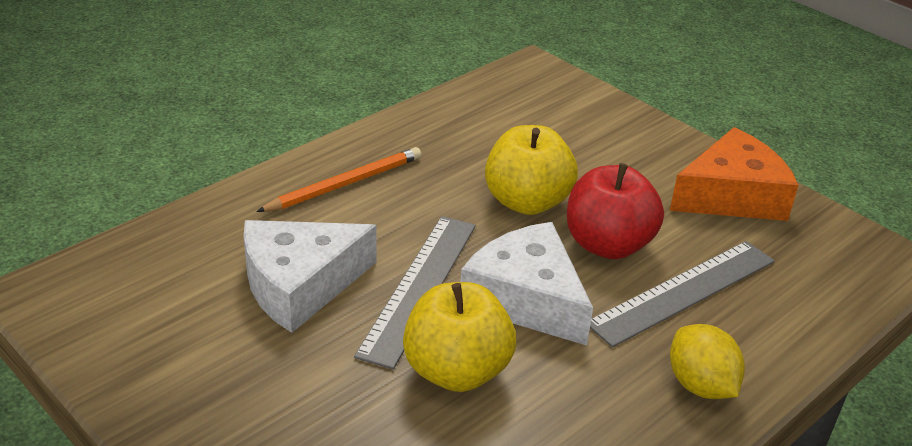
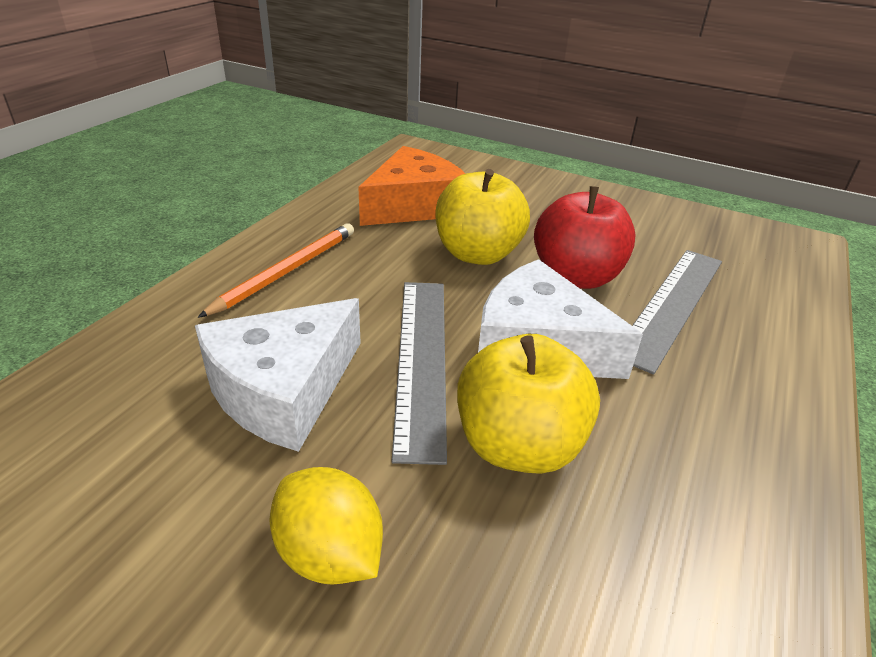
camera: 20 degrees left, 0 degrees up
orange cheese [670,127,798,221] -> orange cheese moved to [358,146,465,226]
yellow lemon [670,324,745,399] -> yellow lemon moved to [269,467,383,585]

